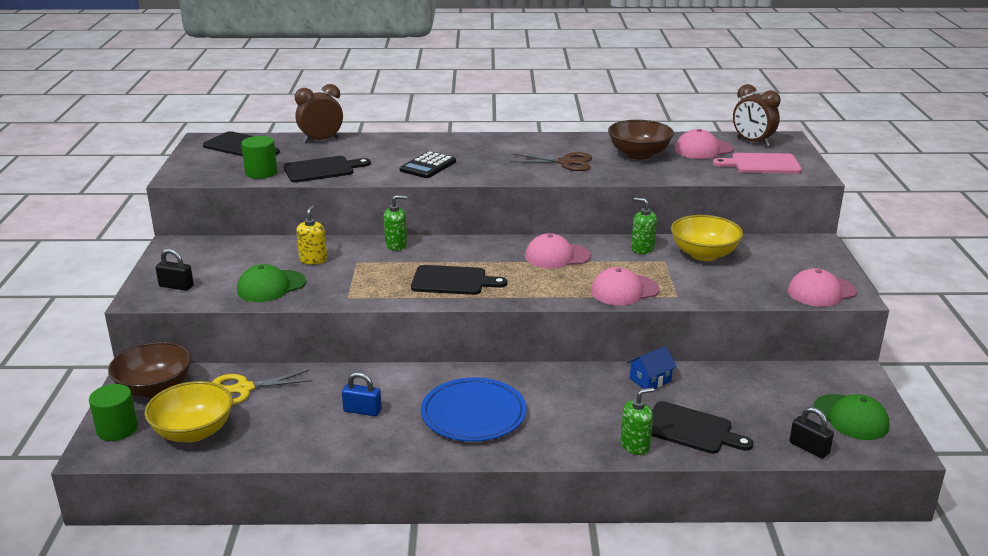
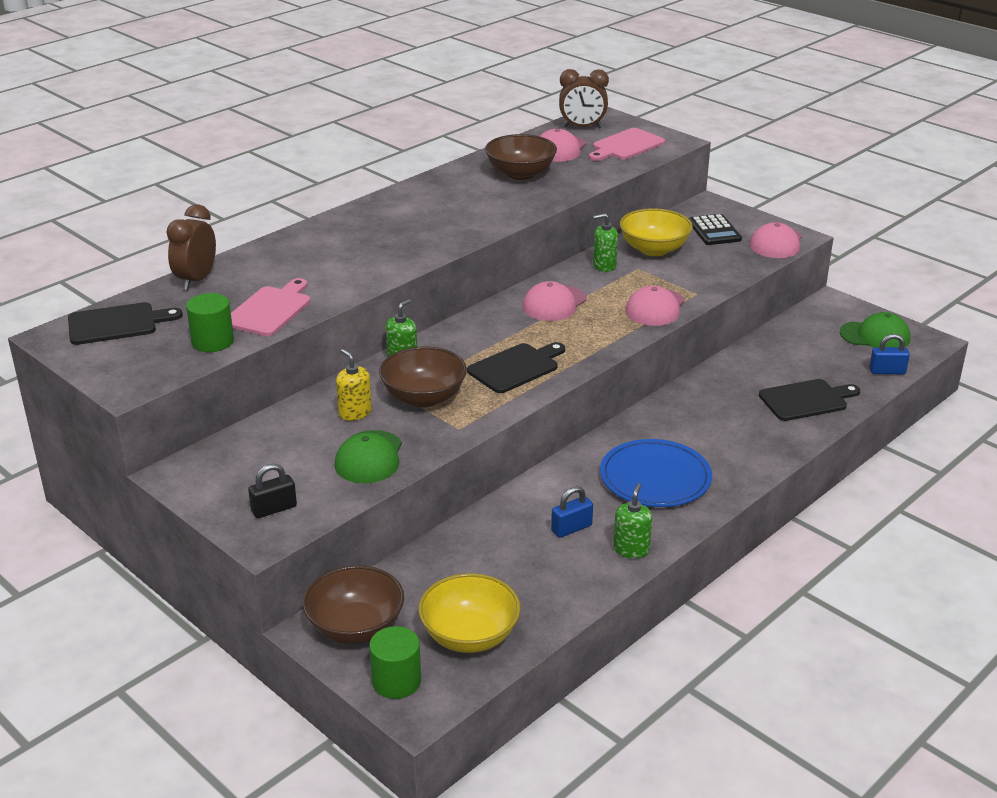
camera: 45 degrees left, 5 degrees up
yellow scissors [212,370,312,405] -> none
black cutting board [284,156,371,182] -> pink cutting board [231,278,310,336]
black calculator [400,151,456,178] -> black calculator moved to [689,214,742,245]
brown scissors [510,152,592,171] -> none
green soap dispenser [620,387,654,455] -> green soap dispenser moved to [613,483,652,558]
blue house [627,346,677,389] -> none
black padlock [789,407,834,459] -> blue padlock [869,334,910,374]
none -> brown bowl [379,346,467,407]

